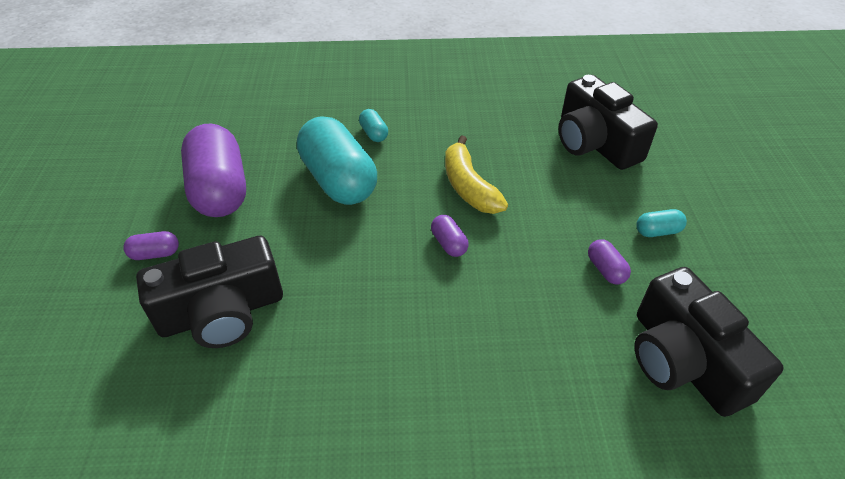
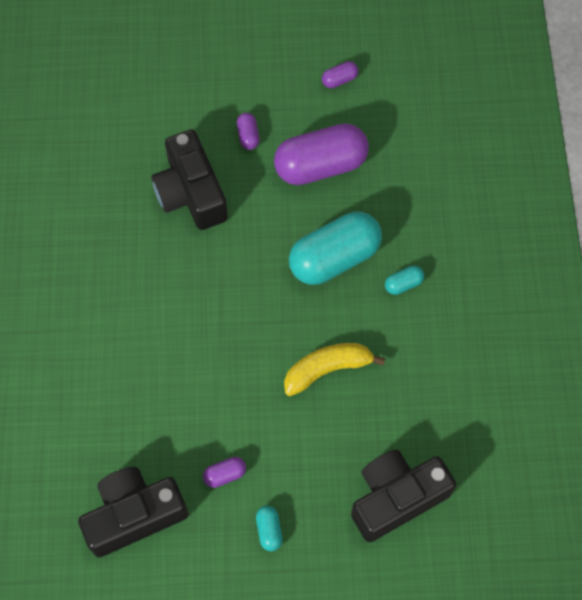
camera: 90 degrees right, 20 degrees up
purple capsule [431,215,469,257] -> purple capsule moved to [322,61,358,88]

